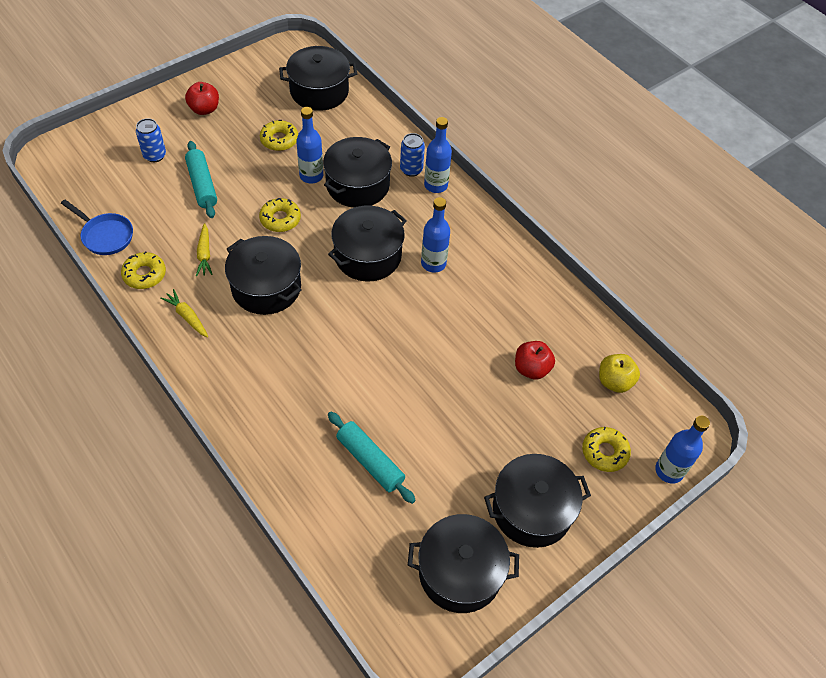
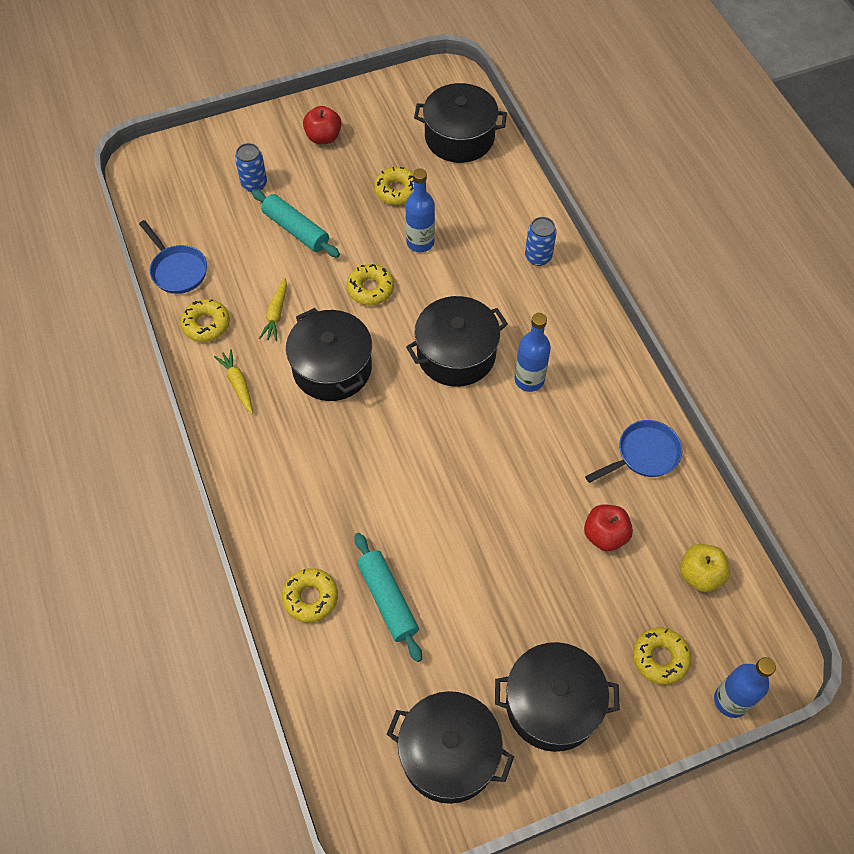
camera: 20 degrees right, 5 degrees up
turquoise rolling pin [185,141,217,218] -> turquoise rolling pin turned 45 degrees counterclockwise [252,189,340,258]
black pot [323,137,392,208] -> none
blue bottle [424,117,452,193] -> none
none -> yellow donut [282,568,338,623]
none -> blue pan [585,420,682,483]

